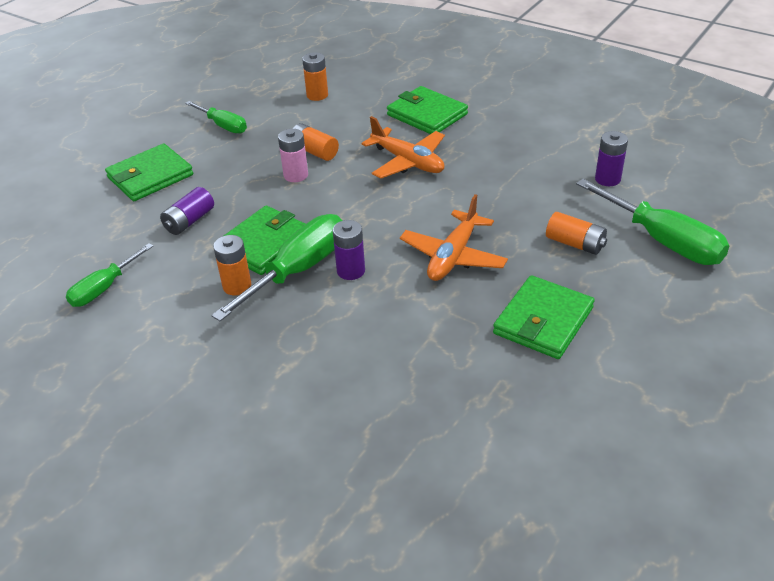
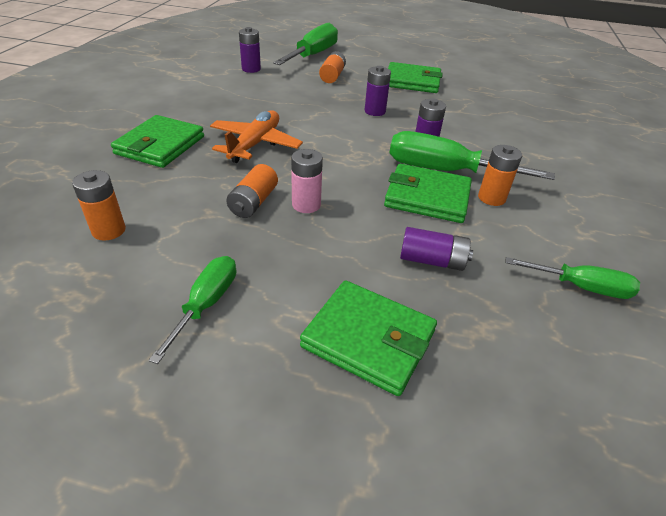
camera: 115 degrees left, 0 degrees up
orange plane [400,194,508,281] -> purple battery [365,66,391,116]

